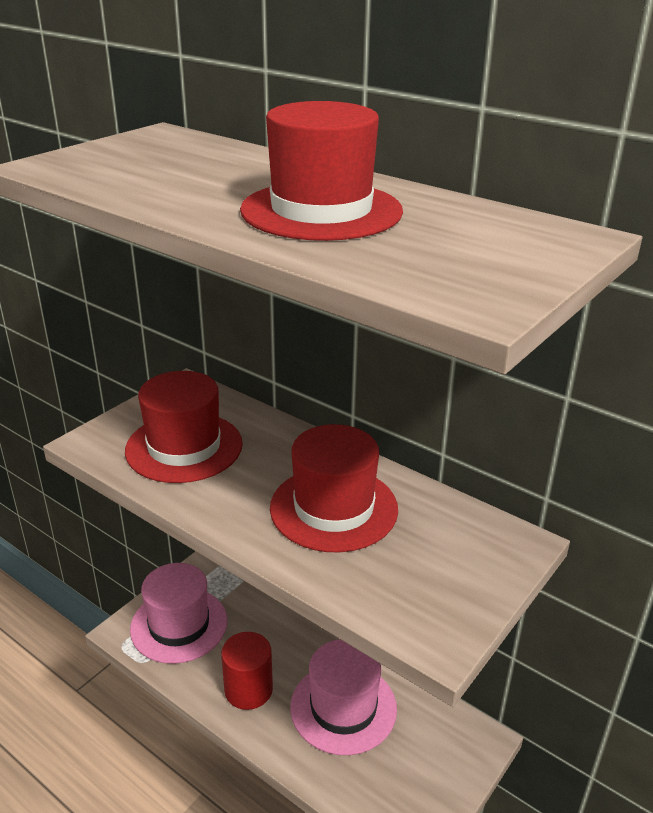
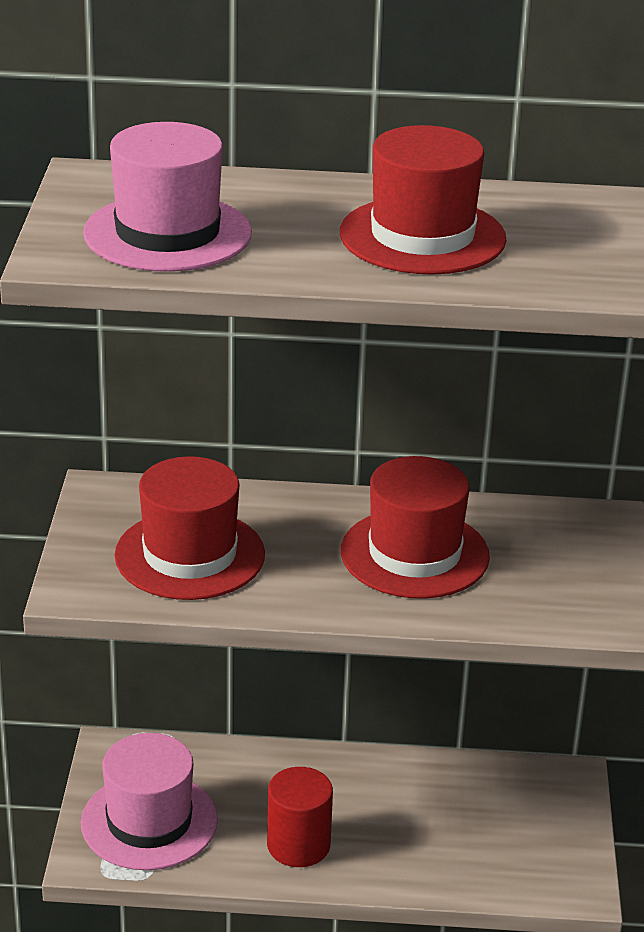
camera: 35 degrees left, 0 degrees up
pink hat [290,639,397,755] -> pink hat moved to [83,122,252,272]

